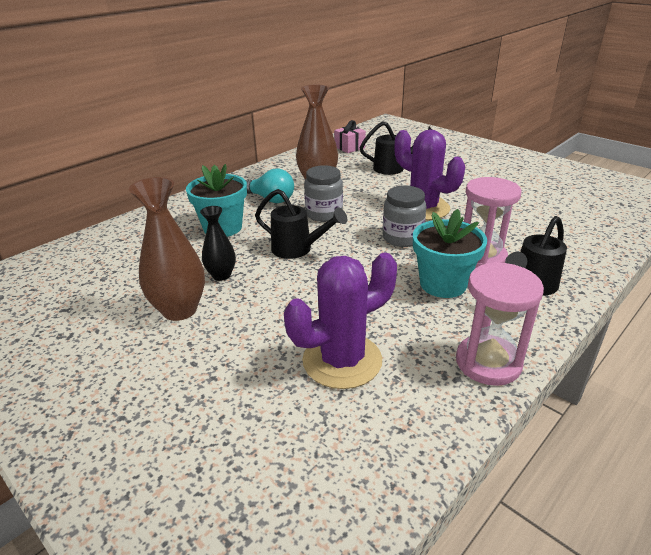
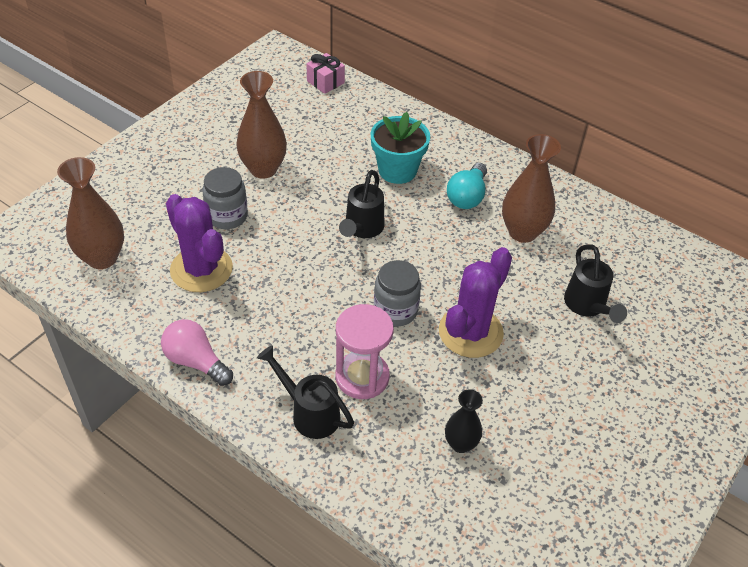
camera: 80 degrees right, 15 degrees up
black vase [200,206,236,281] -> black vase moved to [445,389,483,453]
grey jar [304,165,343,222] -> grey jar moved to [202,167,248,229]
pink gift [334,120,366,153] -> pink gift moved to [306,53,345,94]
turquoise flower pot [413,209,487,298] -> none
pink hourglass [456,262,544,386] -> pink light bulb [161,319,233,386]
none -> brown vase [57,157,124,269]

